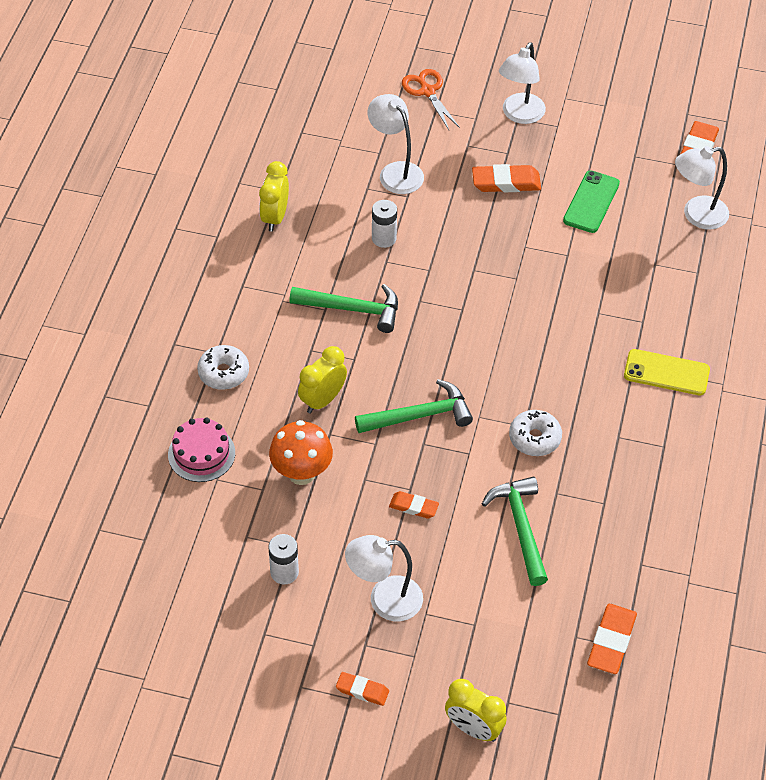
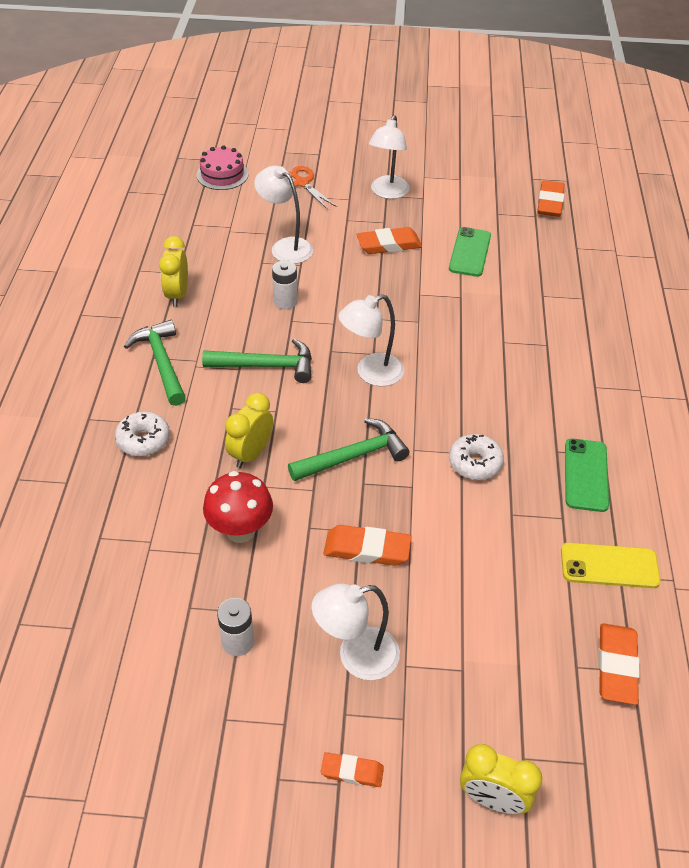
camera: 10 degrees left, 5 degrees down
pink cake [168,418,235,482] -> pink cake moved to [197,145,248,190]
orange mushroom [269,420,333,485] -> red mushroom [203,471,273,543]
orange eraser [389,491,439,518] -> orange eraser [324,525,412,566], size x1.63
green hammer [482,477,548,586] -> green hammer moved to [124,320,186,406]
yellow phone [624,349,710,395] -> yellow phone moved to [561,543,661,588]
white lamp [675,146,729,230] -> white lamp moved to [338,294,404,386]
none -> green phone [565,438,609,512]

